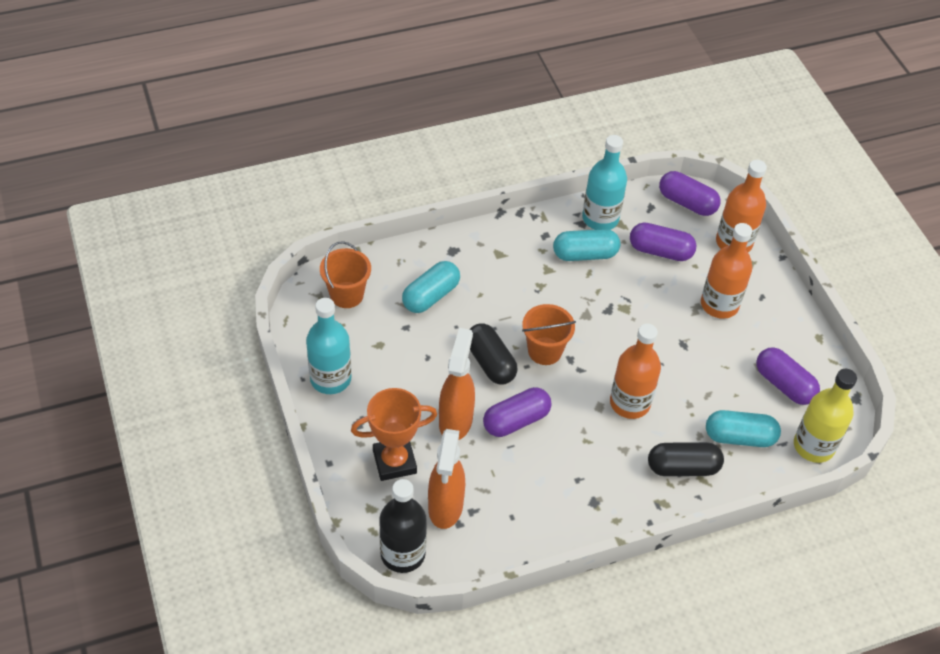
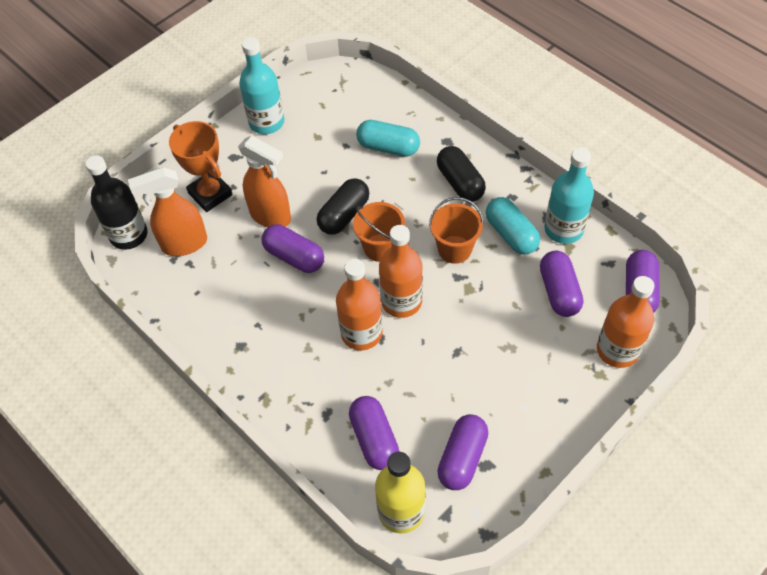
camera: 70 degrees right, 5 degrees up
orange bucket [320,241,371,308] -> orange bucket moved to [429,197,484,264]
orange spray bottle [439,328,475,440] -> orange spray bottle turned 45 degrees clockwise [238,136,291,227]
black capsule [648,442,724,476] -> black capsule moved to [437,146,486,202]
orange bottle [701,223,752,319] -> orange bottle moved to [379,225,423,318]
turquoise capsule [706,410,781,447] -> purple capsule [349,396,399,470]

